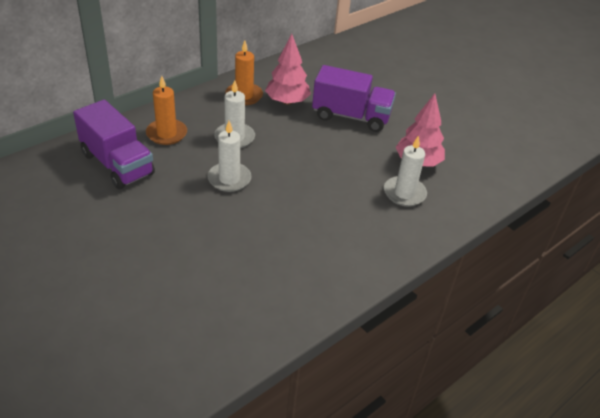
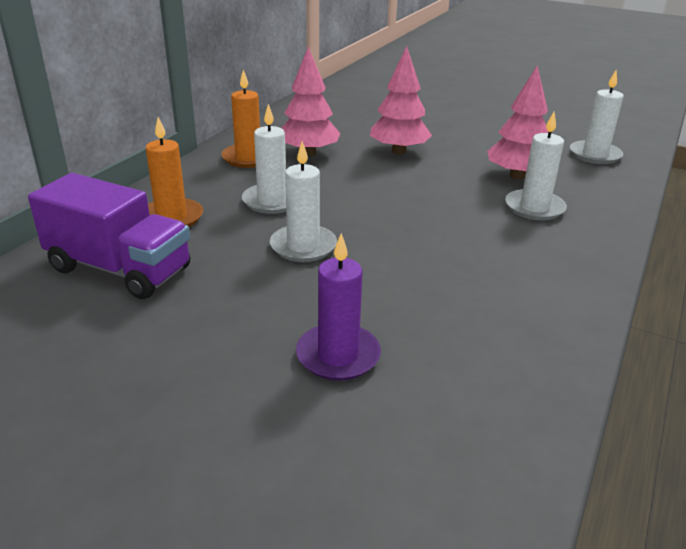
camera: 20 degrees left, 10 degrees down
purple truck [312,65,396,132] -> pink tree [370,46,432,154]
none -> purple candle [296,233,381,381]
none -> white candle [570,70,624,164]

